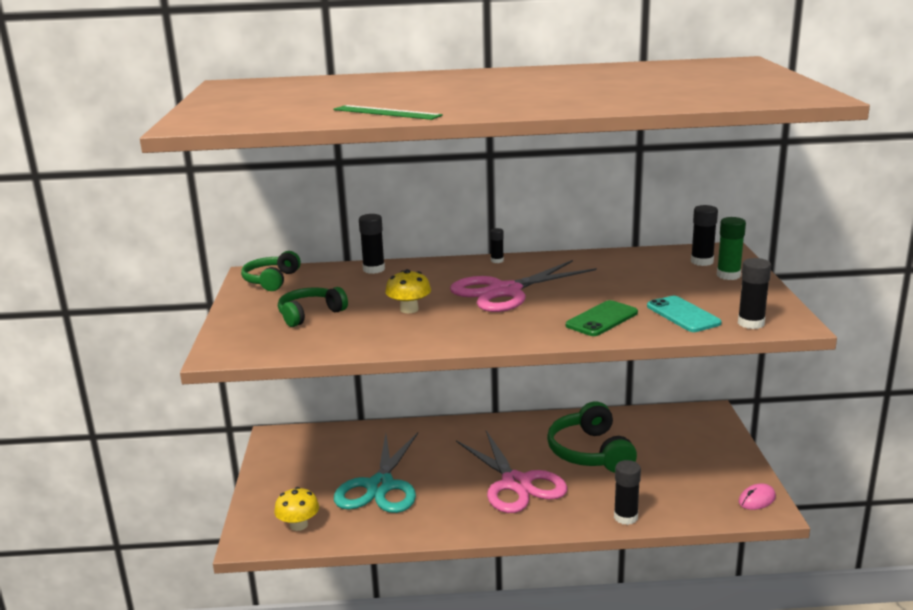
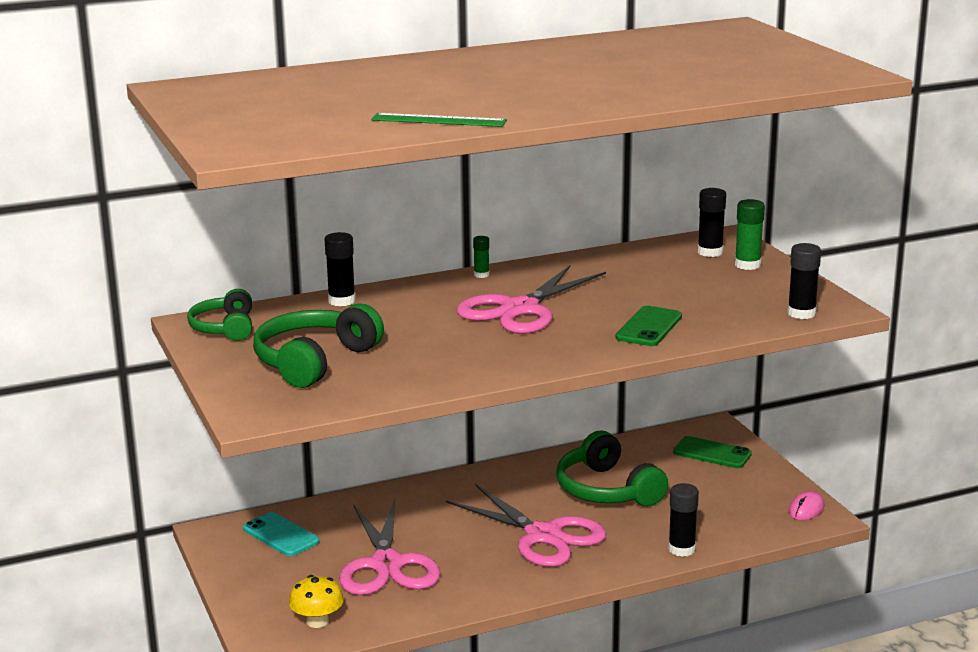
camera: 20 degrees left, 0 degrees up
green headphones [278,287,348,327] -> green headphones [253,303,384,388], size x1.58
turquoise scissors [334,432,418,513] -> pink scissors [339,499,441,595]
yellow mushroom [385,269,431,313] -> none
black glue stick [490,228,504,263] -> green glue stick [473,236,490,278]
turquoise phone [647,296,722,332] -> turquoise phone moved to [243,512,319,556]
none -> green phone [673,436,752,468]

